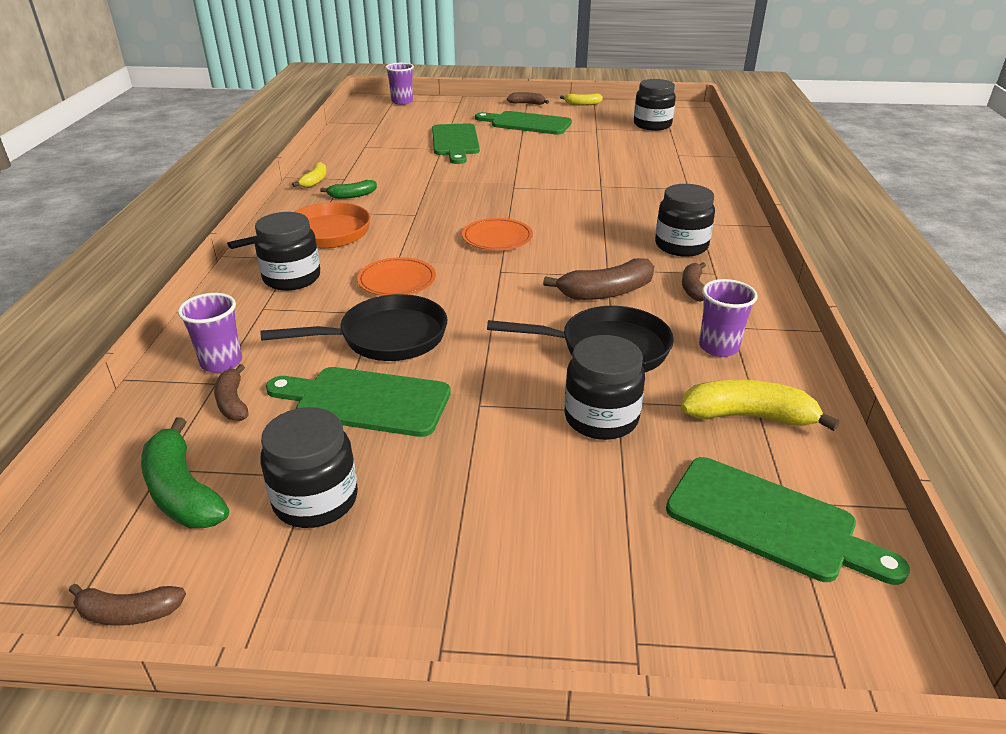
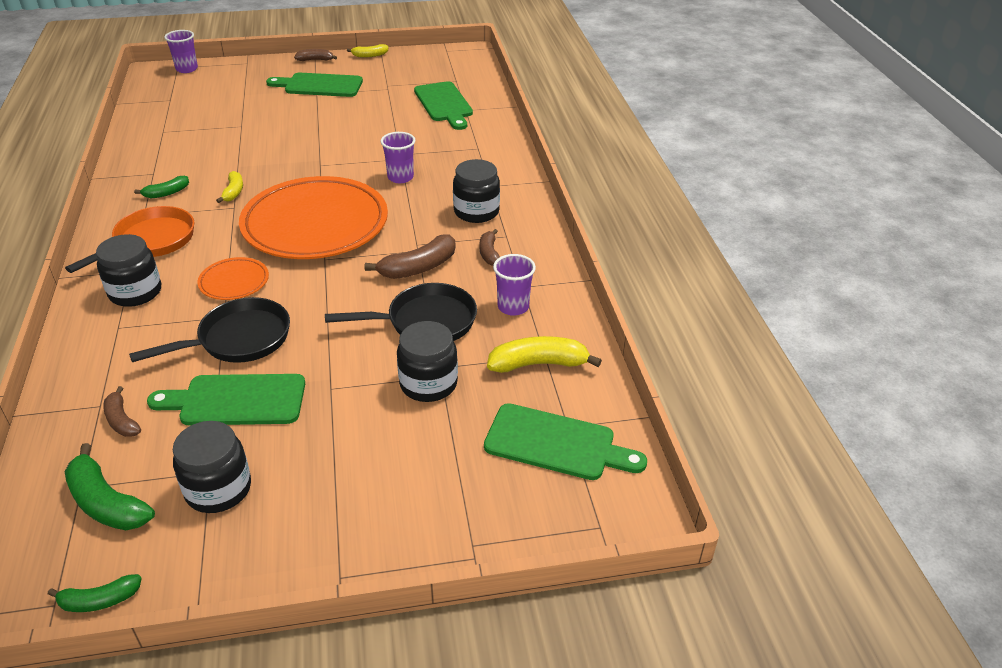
camera: 15 degrees left, 5 degrees up
brown banana [69,584,186,626] -> green banana [48,574,142,612]
purple cup [178,293,242,373] -> purple cup moved to [380,132,415,183]
yellow banana [292,162,327,188] -> yellow banana moved to [216,171,243,203]
green cutting board [432,123,480,164] -> green cutting board moved to [414,81,473,130]
orange plate [462,218,533,250] -> orange plate [239,176,388,259], size x2.29
black jar [634,79,676,130] -> none

